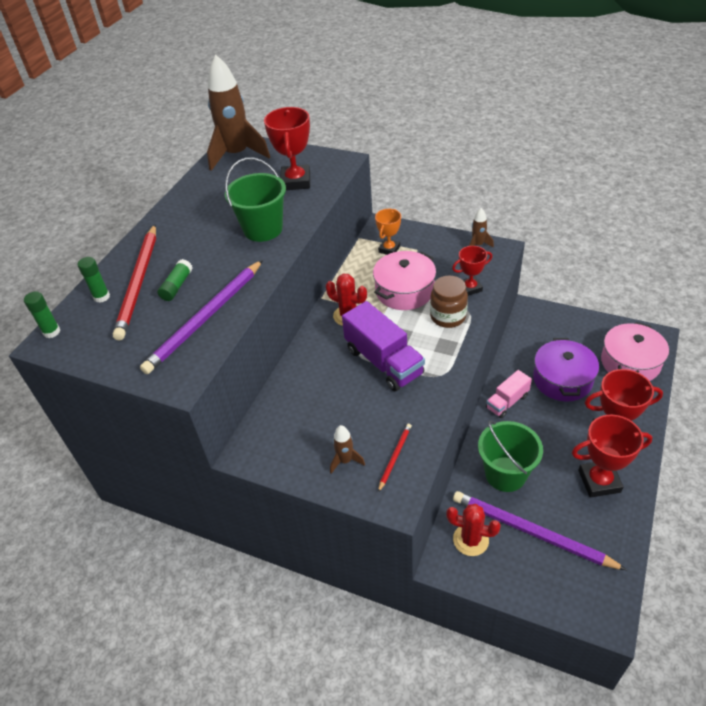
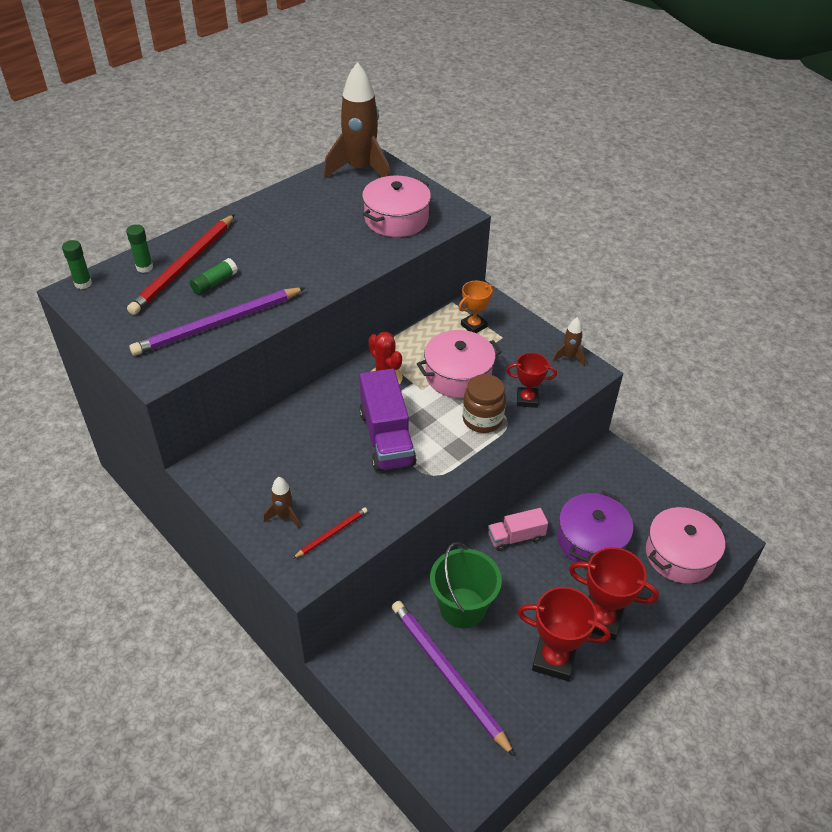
camera: 20 degrees right, 0 degrees up
green bucket [225,158,286,242] -> none
red trophy [264,107,310,190] -> pink pot [362,176,431,237]
red cactus [446,504,501,556] -> none

